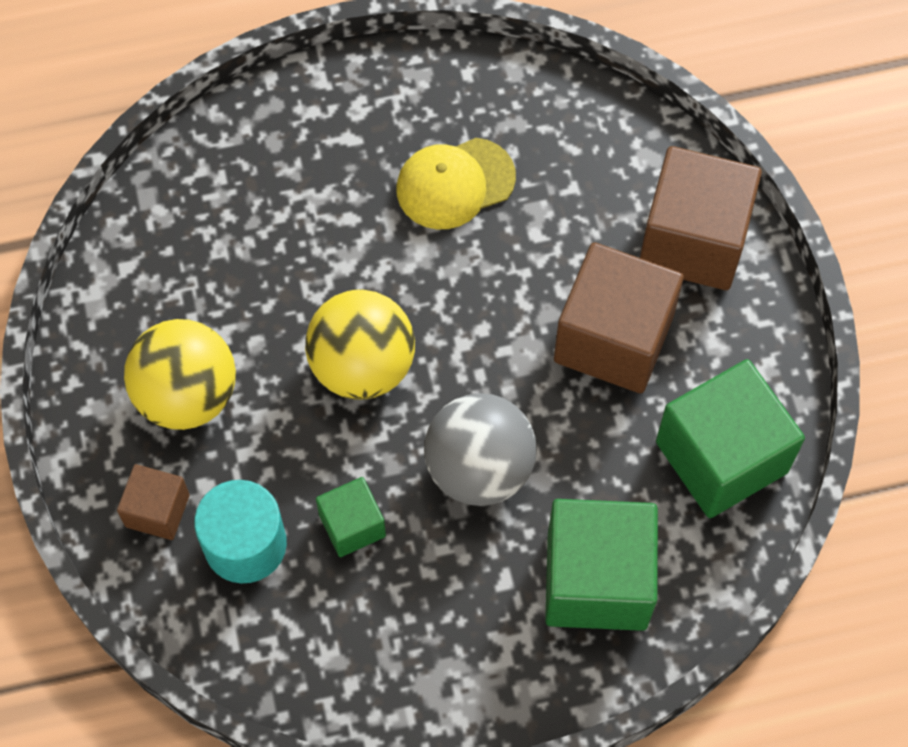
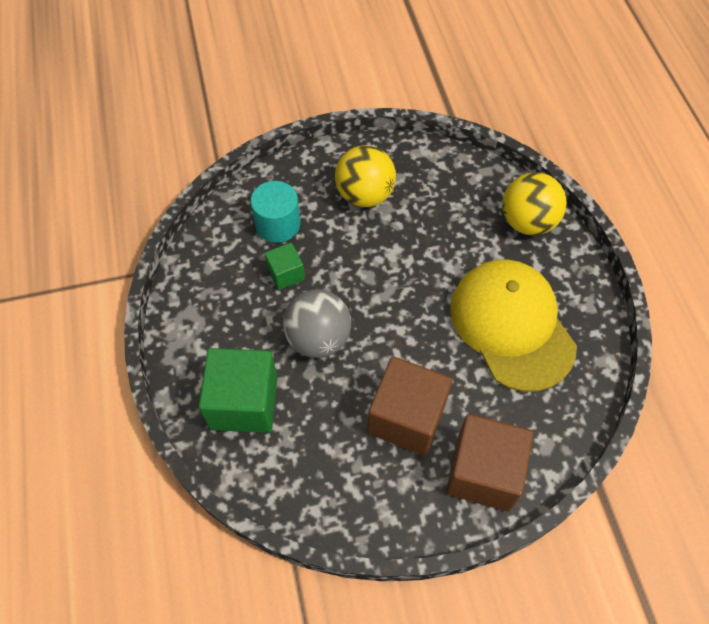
camera: 90 degrees right, 5 degrees down
brown cube [117,464,190,540] -> none
yellow ball [305,290,415,400] -> yellow ball moved to [502,172,567,235]
yellow cap [397,138,516,229] -> yellow cap [450,259,577,392], size x1.86
green cube [656,359,805,518] -> none

